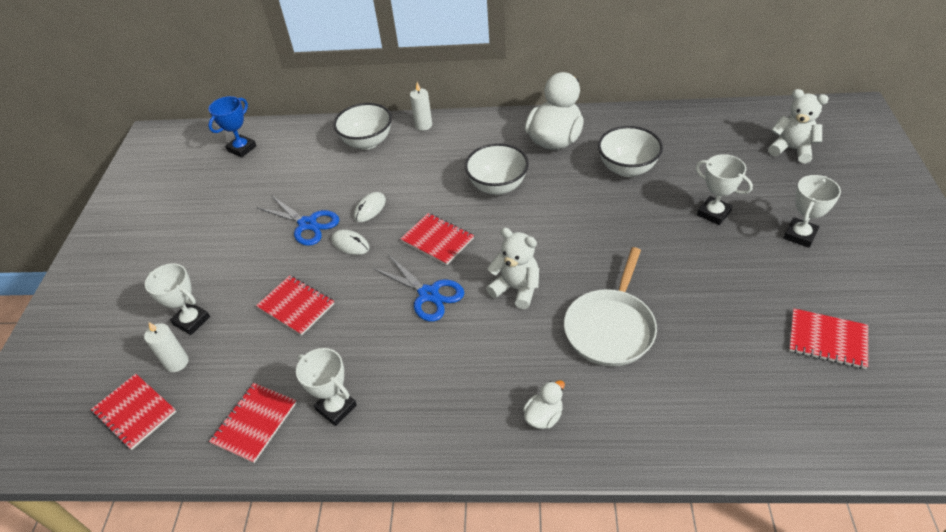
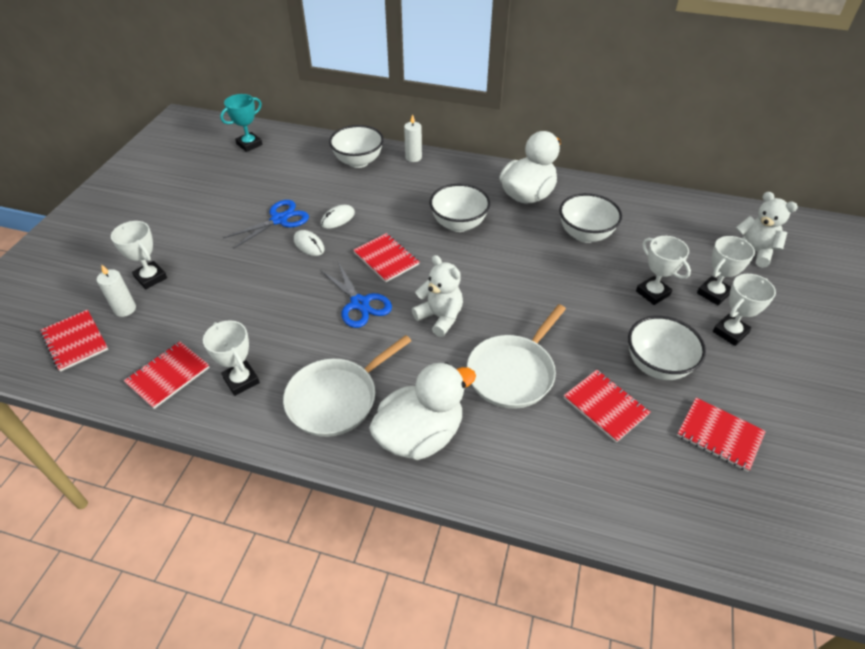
camera: 10 degrees right, 0 degrees up
blue trophy [208,96,256,158] -> turquoise trophy [220,94,263,152]
red notebook [256,275,334,336] -> red notebook moved to [564,370,650,443]
blue scissors [258,195,339,246] -> blue scissors turned 90 degrees counterclockwise [223,200,309,249]
white duck [523,380,565,429] -> white duck [369,362,476,460], size x2.19
none -> white pan [283,335,411,437]
none -> white bowl [628,316,706,380]
none -> white trophy [697,236,755,306]

